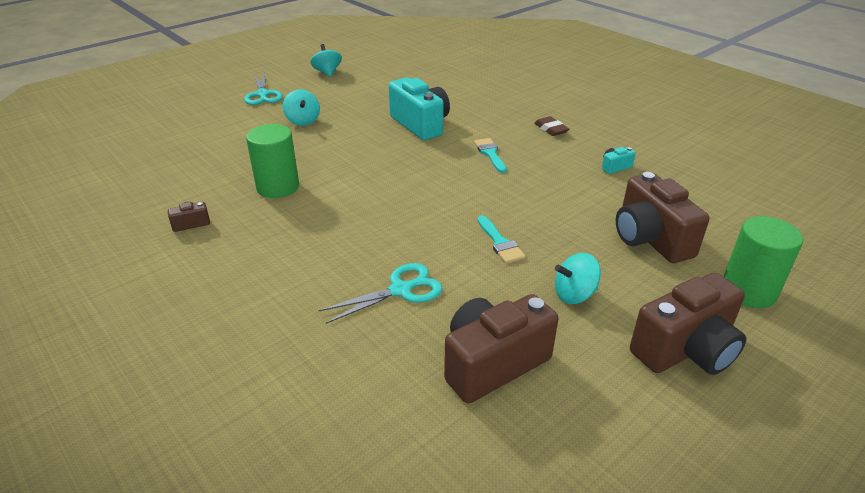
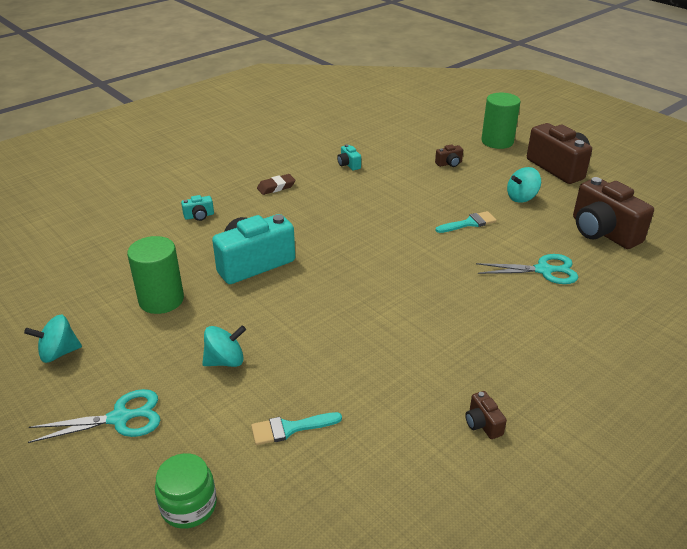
camera: 90 degrees left, 0 degrees up
green cylinder [246,124,299,198] -> green cylinder moved to [127,236,184,314]
turquoise scissors [319,263,443,324] -> turquoise scissors turned 120 degrees clockwise [476,254,578,284]
turquoise brush [474,138,507,173] -> turquoise brush moved to [251,412,342,445]
turquoise spinning top [555,253,601,304] -> turquoise spinning top turned 75 degrees clockwise [507,167,541,203]
brown camera [616,172,710,263] -> brown camera [435,144,463,167], size x0.43
none -> green jar [155,453,217,529]
none -> turquoise camera [181,195,214,221]

